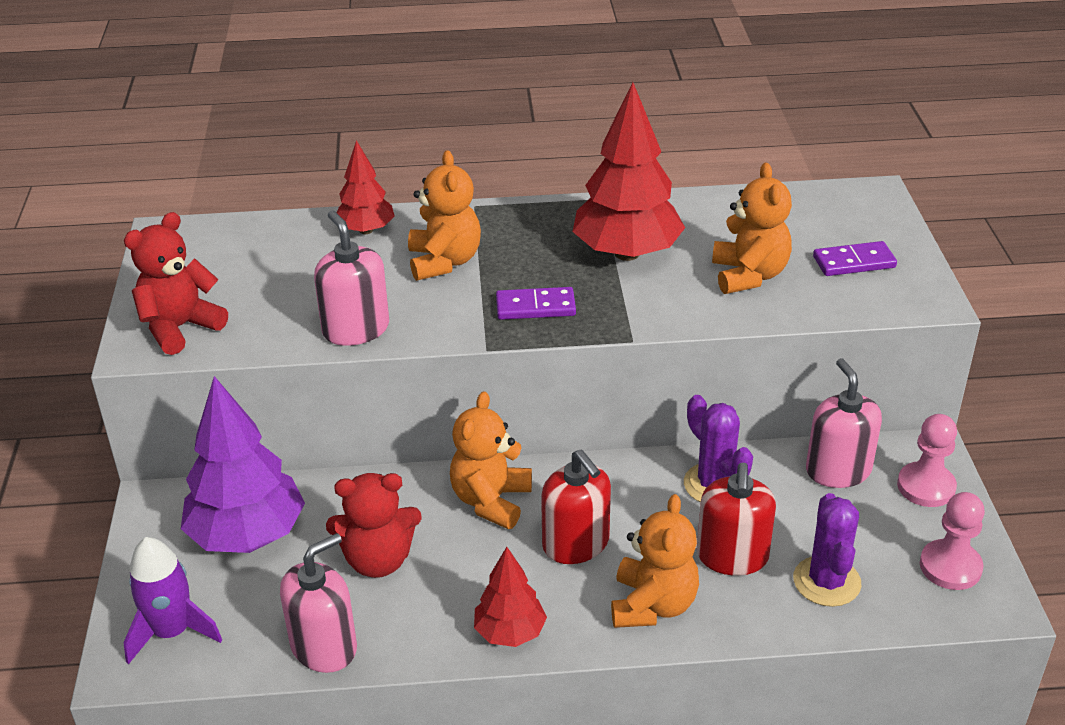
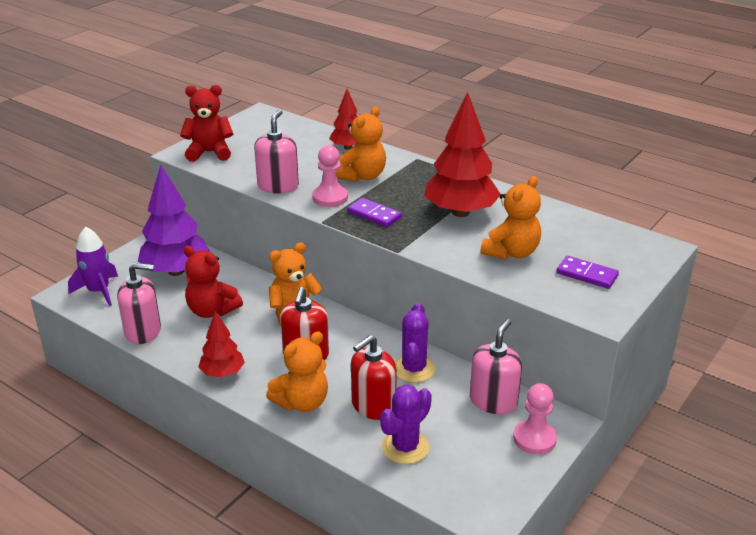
camera: 40 degrees right, 5 degrees down
pink pawn [920,492,985,590] -> pink pawn moved to [312,145,348,207]

